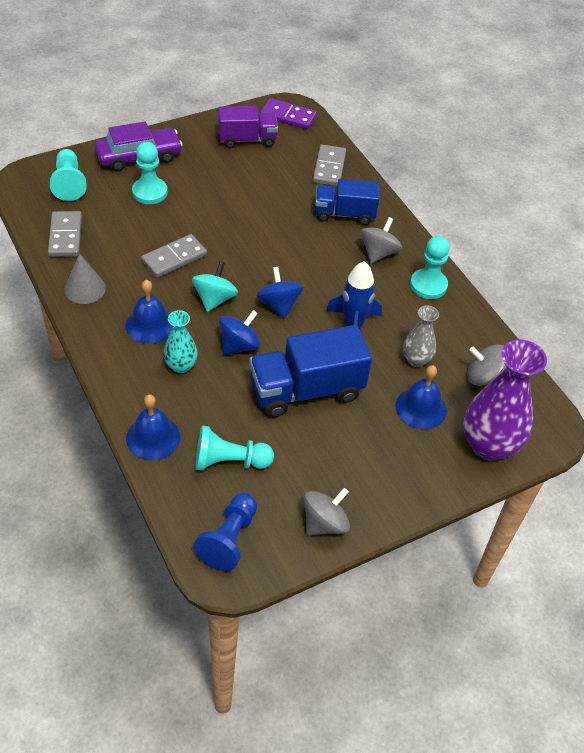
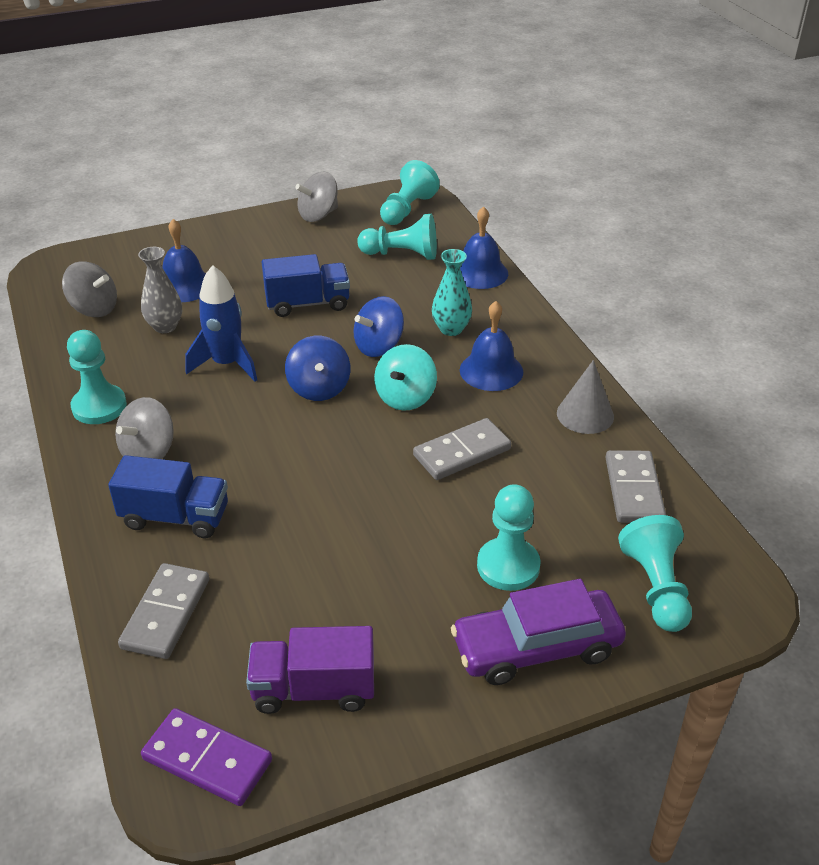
camera: 170 degrees left, 10 degrees down
blue pawn [194,493,257,571] -> turquoise pawn [380,160,440,225]
blue truck [249,325,372,417] -> blue truck [262,254,350,317], size x0.65
purple vase [463,339,547,461] -> none

